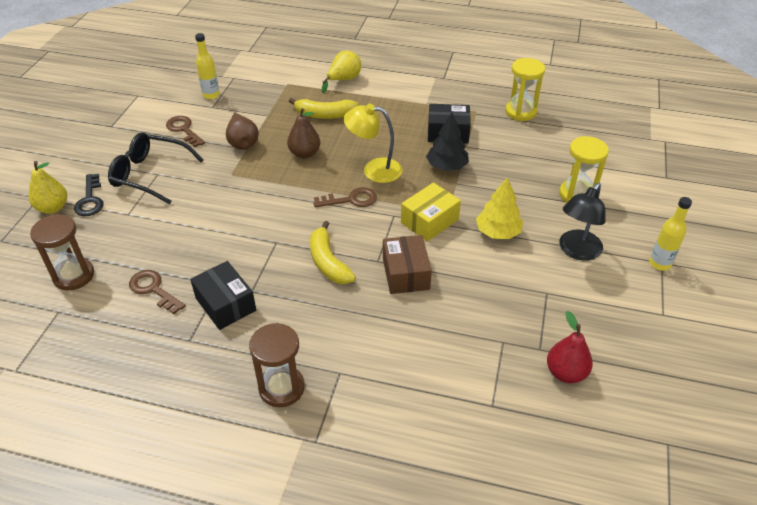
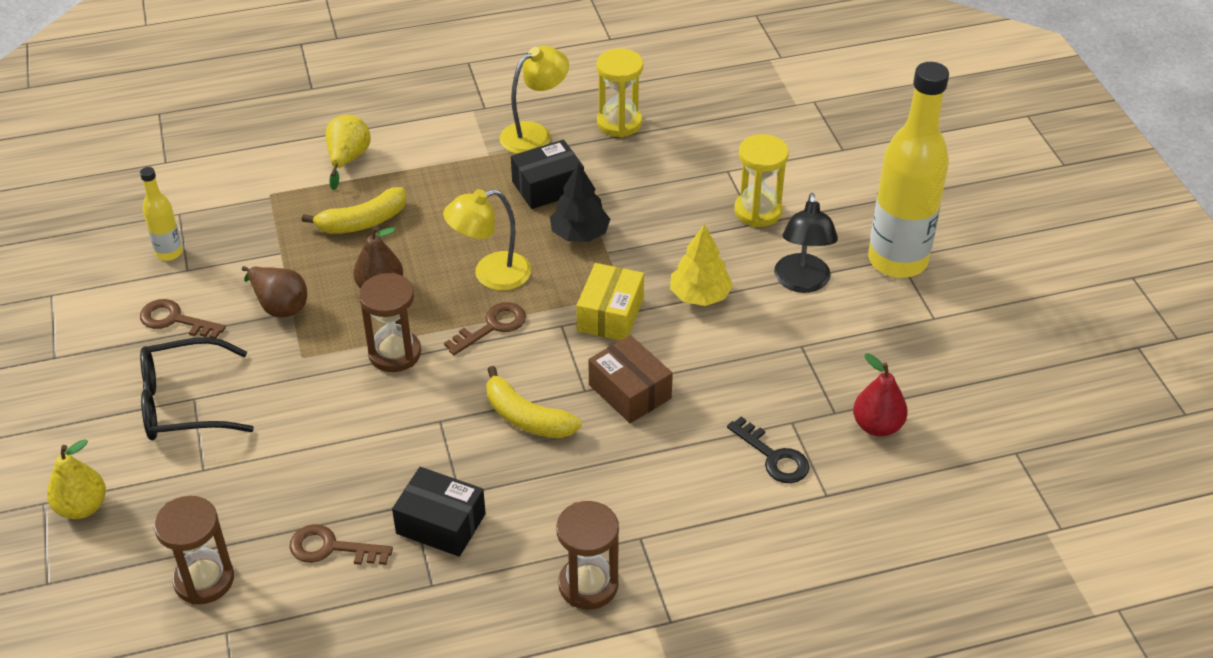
camera: 30 degrees left, 0 degrees up
black key [74,174,103,216] -> black key moved to [727,416,809,483]
yellow bottle [649,197,692,271] -> yellow bottle [868,62,949,278], size x2.18
none -> brown hourglass [359,273,421,372]
none -> yellow lamp [500,46,569,154]

